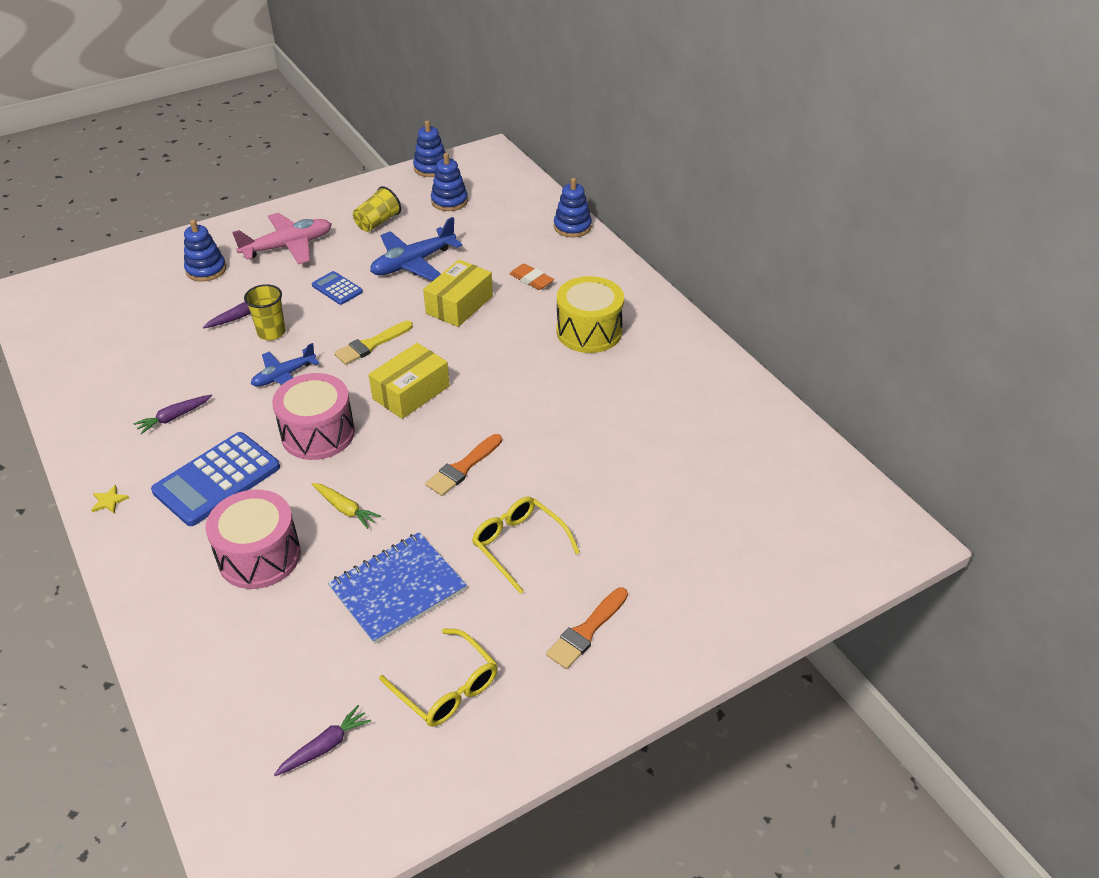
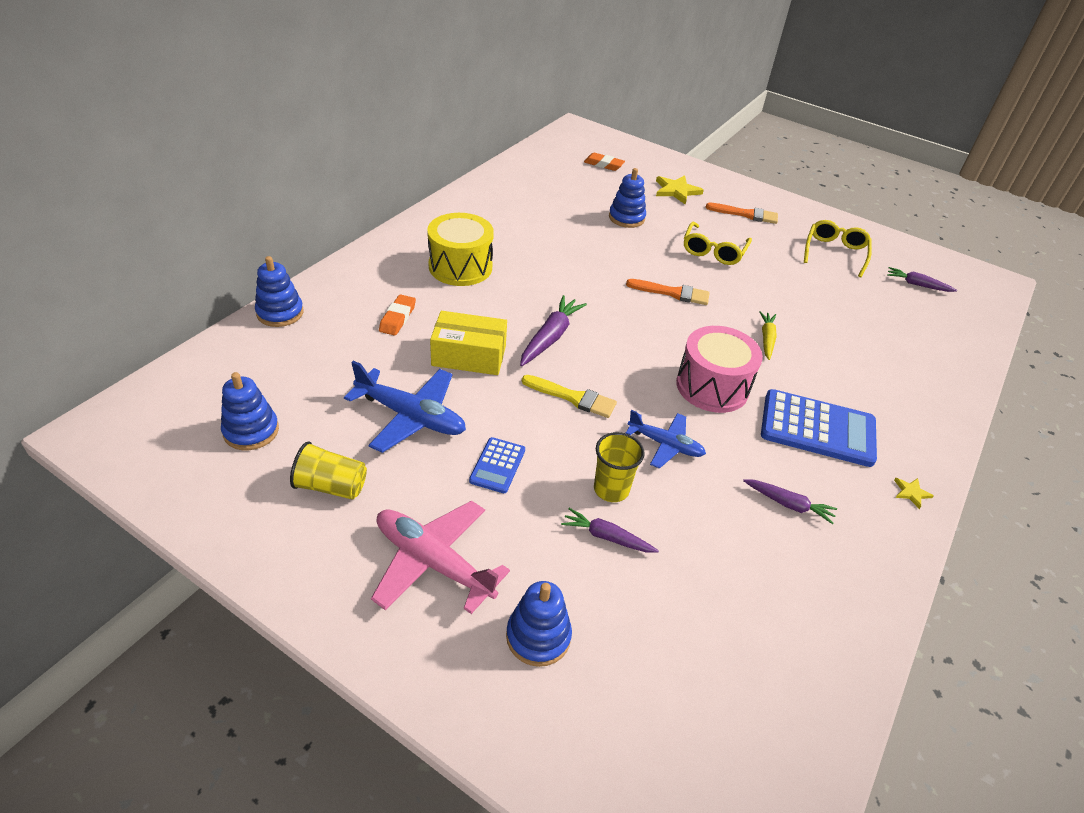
camera: 120 degrees left, 0 degrees up
pink drum [206,490,301,589] -> none
blue notebook [328,532,467,644] -> none
yellow box [369,343,450,419] -> none
blue stacking toy [413,121,446,177] -> blue stacking toy moved to [609,168,646,228]
none -> purple carrot [520,295,587,366]
none -> orange eraser [584,153,625,171]
none -> yellow star [656,175,704,205]

